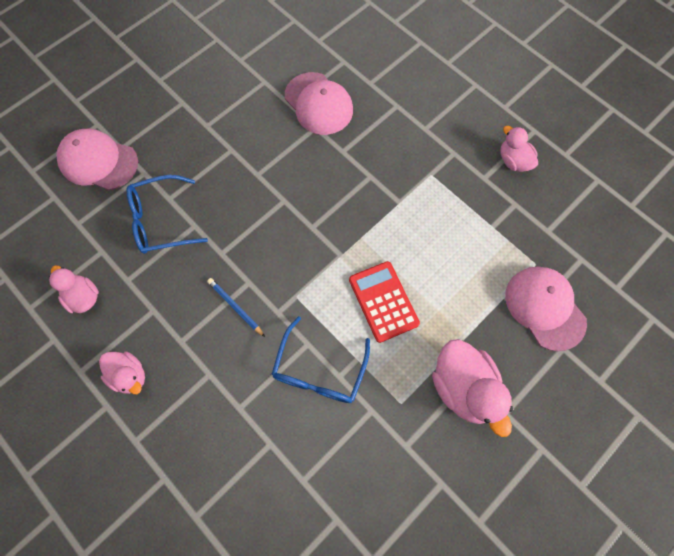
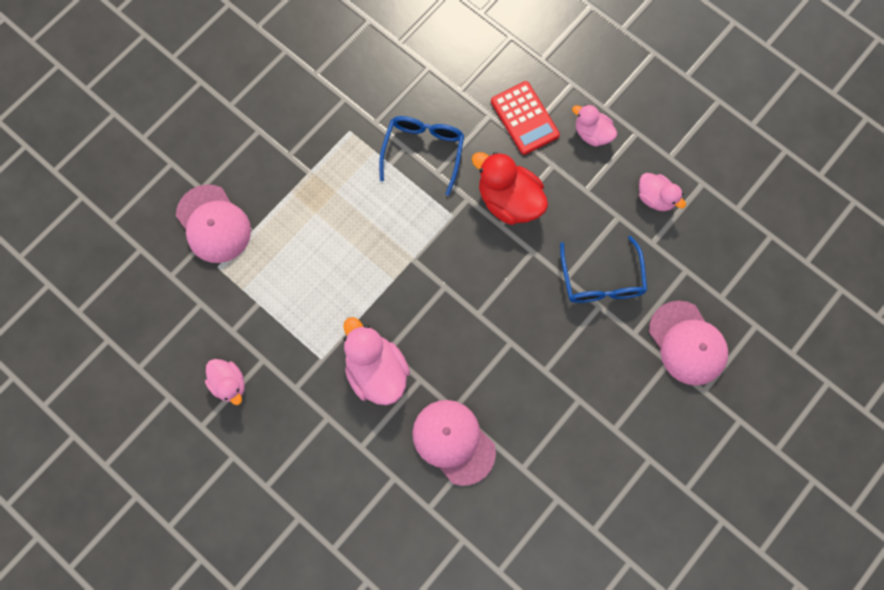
camera: 175 degrees right, 5 degrees up
pink cap [56,129,138,190] -> pink cap turned 45 degrees clockwise [649,301,728,386]
blue glasses [126,175,208,254] -> blue glasses turned 105 degrees clockwise [560,236,647,303]
blue pencil [207,278,265,337] -> red duck [472,152,548,225]
red calculator [349,261,420,343] -> red calculator moved to [491,81,560,155]
pink duck [432,339,513,437] -> pink duck moved to [343,317,410,405]

